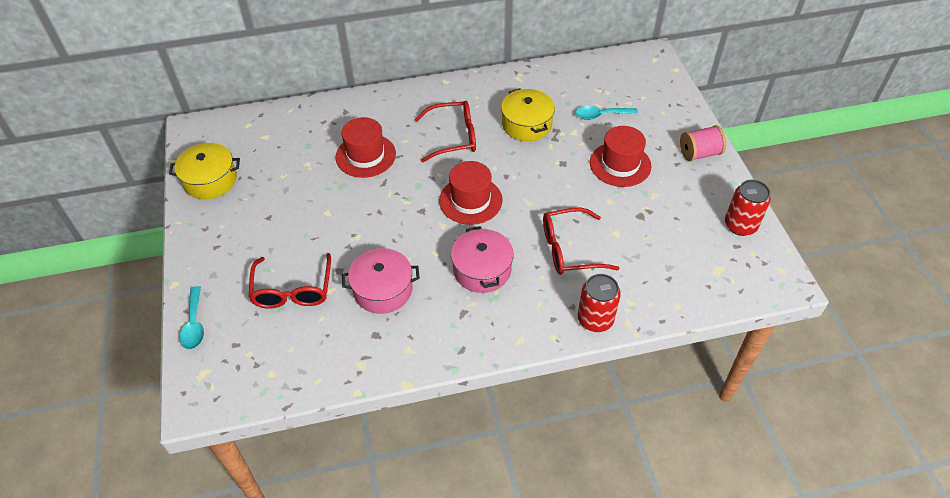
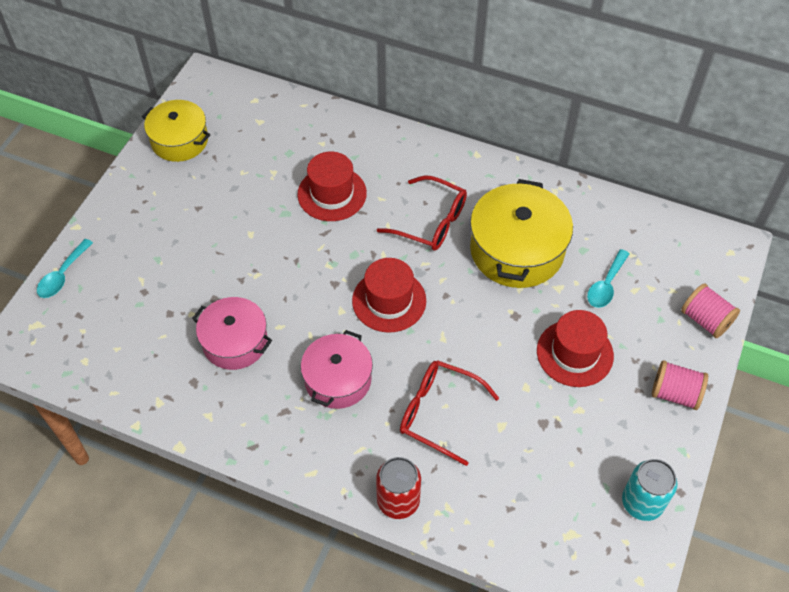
camera: 35 degrees right, 5 degrees up
red glasses [248,253,331,309] -> none
yellow pot [501,88,555,141] -> yellow pot [470,179,573,288], size x1.53
turquoise spoon [575,106,638,120] -> turquoise spoon turned 90 degrees counterclockwise [587,249,629,308]
red can [725,180,771,236] -> turquoise can [622,459,678,521]
none -> pink spool [681,283,740,338]

